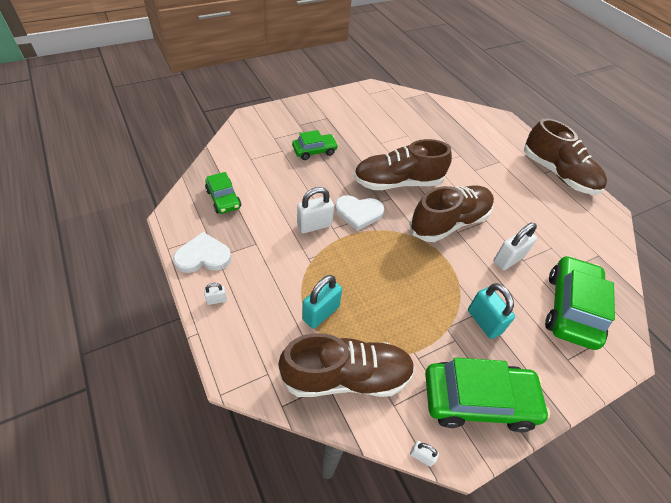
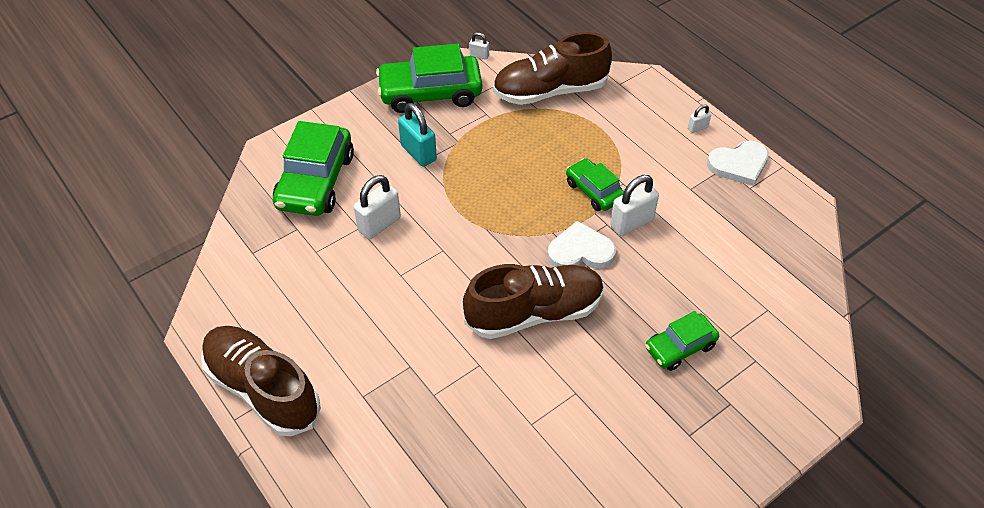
camera: 175 degrees right, 0 degrees up
green car [205,172,241,214] -> green car moved to [566,158,624,211]
turquoise padlock [302,275,342,329] -> none
brown shoe [409,186,494,242] -> none

